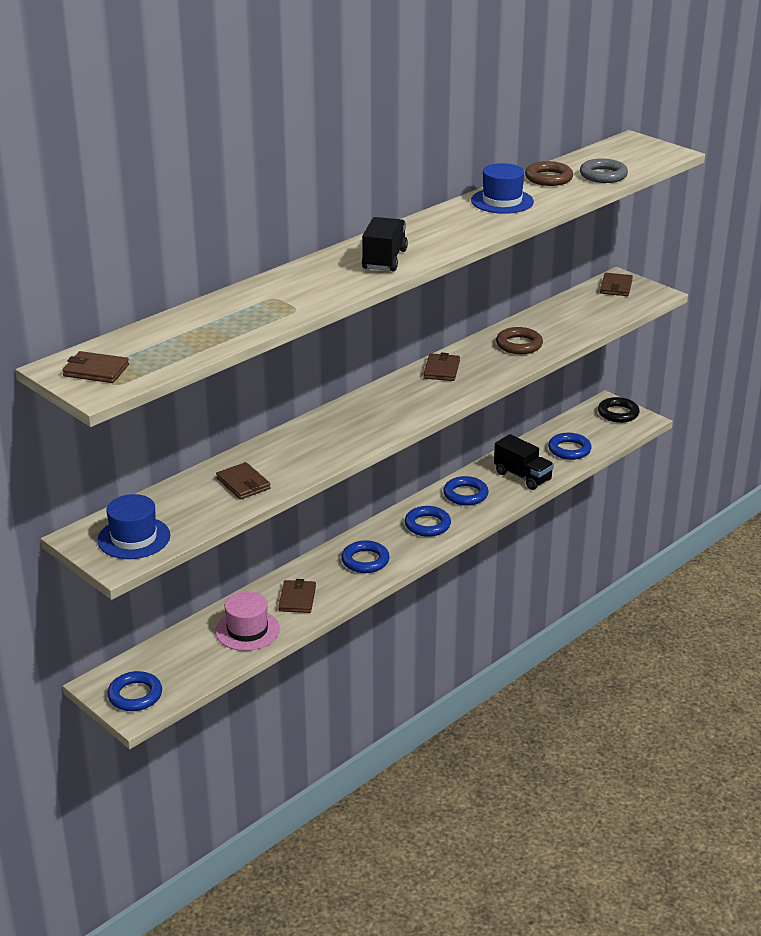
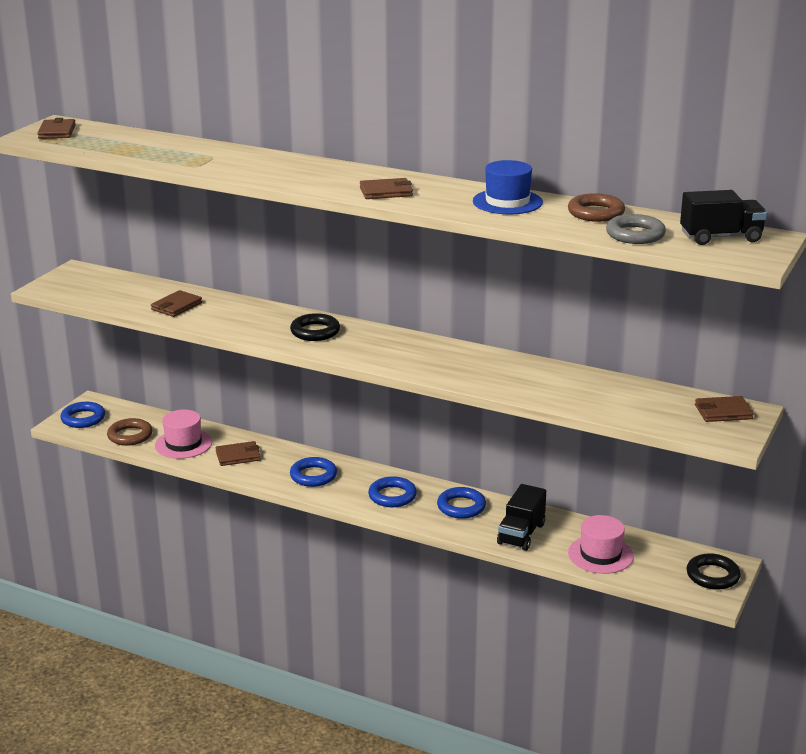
camera: 70 degrees right, 5 degrees down
blue hat [97,494,170,559] -> none
black truck [362,217,408,271] -> black truck moved to [680,190,767,245]
brown wallet [423,352,460,381] -> brown wallet moved to [360,178,413,199]
brown ring [496,327,543,354] -> brown ring moved to [107,418,153,446]
blue ring [548,433,592,460] -> pink hat [568,515,634,574]
none -> black ring [290,313,340,341]

